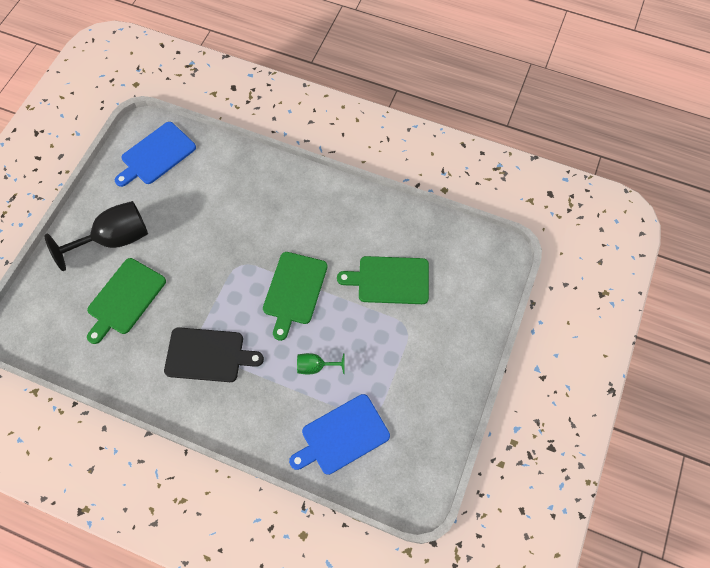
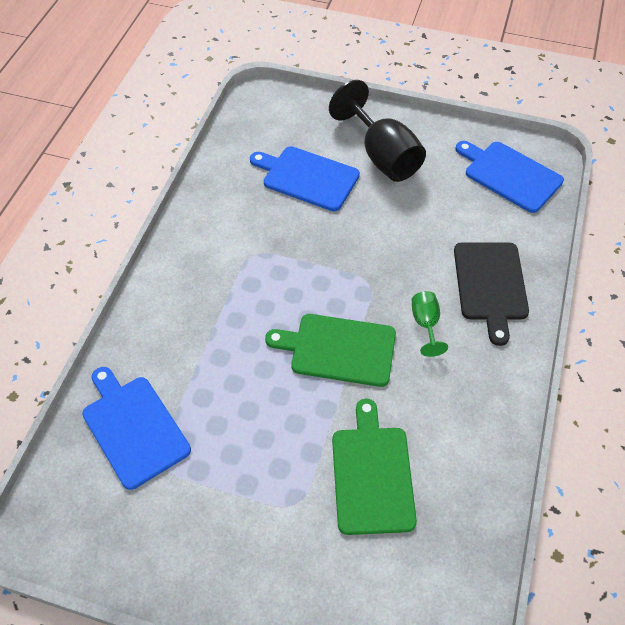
camera: 85 degrees right, 10 degrees down
green cutting board [87,258,166,344] -> blue cutting board [250,146,360,211]
black cutting board [164,327,264,382] -> black cutting board moved to [454,242,529,346]
green goblet [297,353,345,375] -> green goblet moved to [412,291,448,357]

